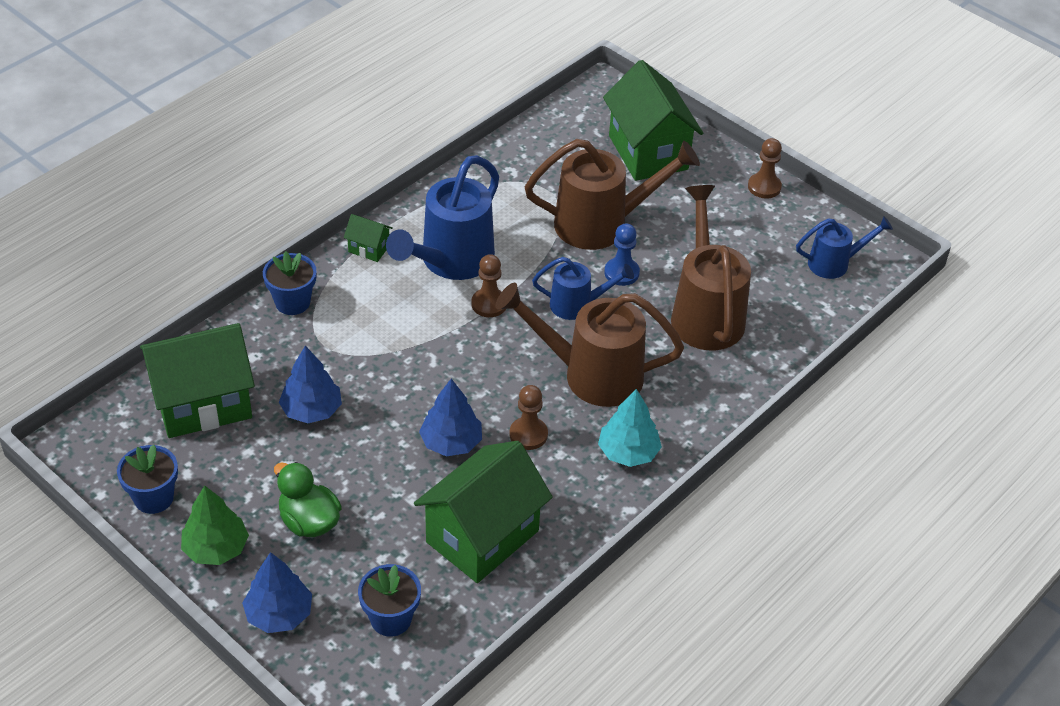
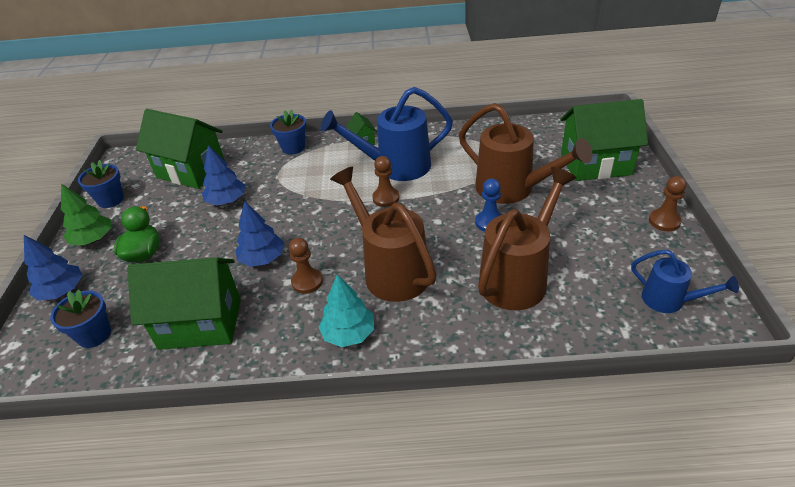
camera: 50 degrees right, 5 degrees down
blue watering can [532,257,634,320] -> none
green house [603,60,703,181] -> green house turned 60 degrees clockwise [560,99,648,181]

